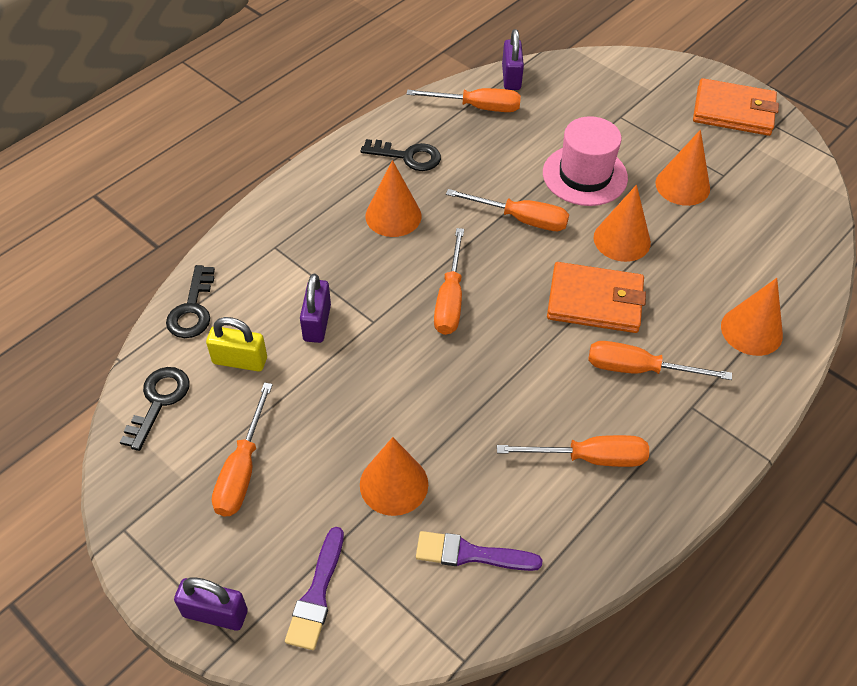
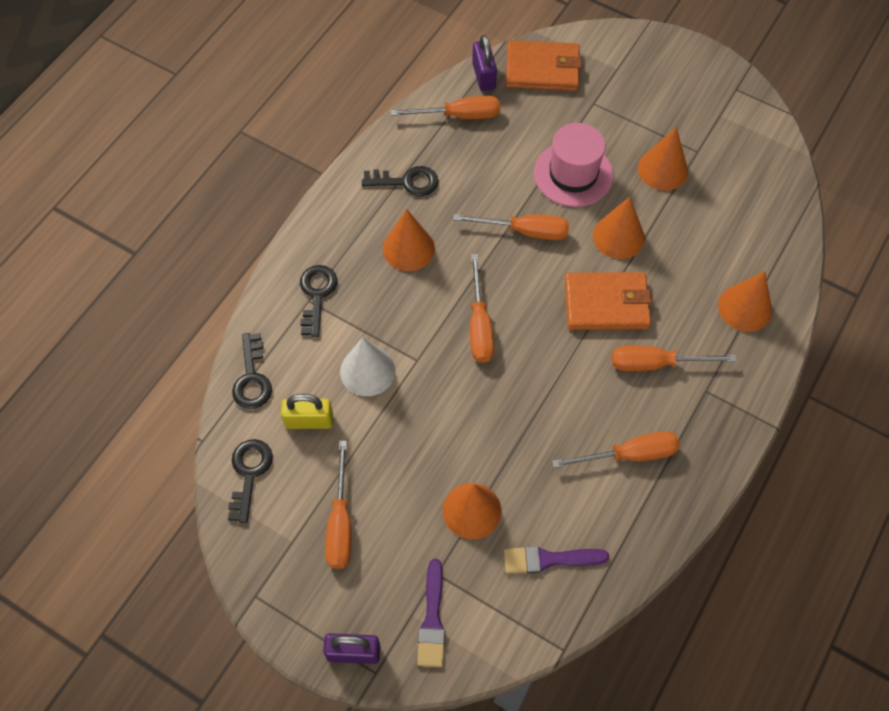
camera: 10 degrees left, 10 degrees up
purple padlock [300,274,331,343] -> white cone [340,337,395,396]
orange wallet [693,78,779,136] -> orange wallet moved to [506,40,582,91]
none -> black key [300,265,338,337]

